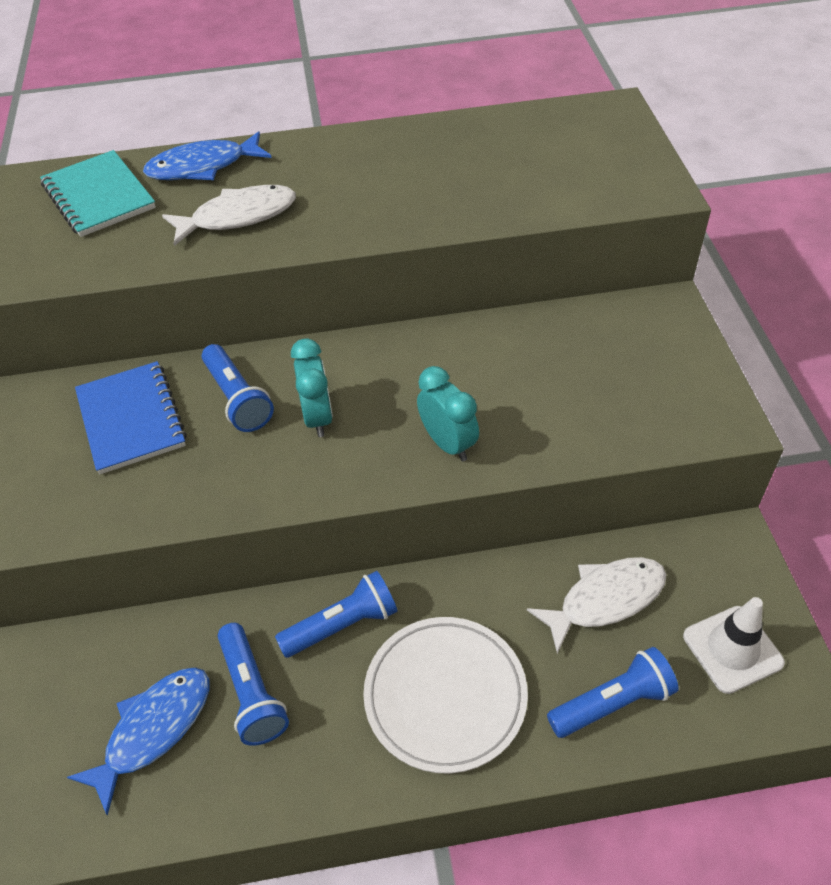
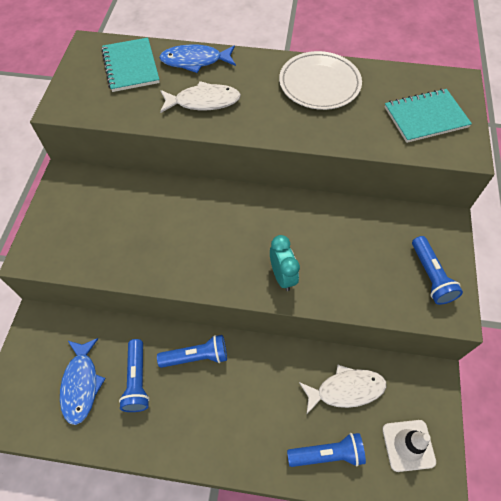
camera: 15 degrees right, 10 degrees up
blue fish [67,667,209,816] -> blue fish turned 120 degrees clockwise [60,338,106,425]
blue notebook [75,361,187,474] -> none
blue flashlight [202,344,274,432] -> blue flashlight moved to [412,236,463,305]
turquoise clock [291,338,333,437] -> none
white plate [363,617,528,774] -> white plate moved to [279,51,362,110]
none -> turquoise notebook [385,89,472,143]

